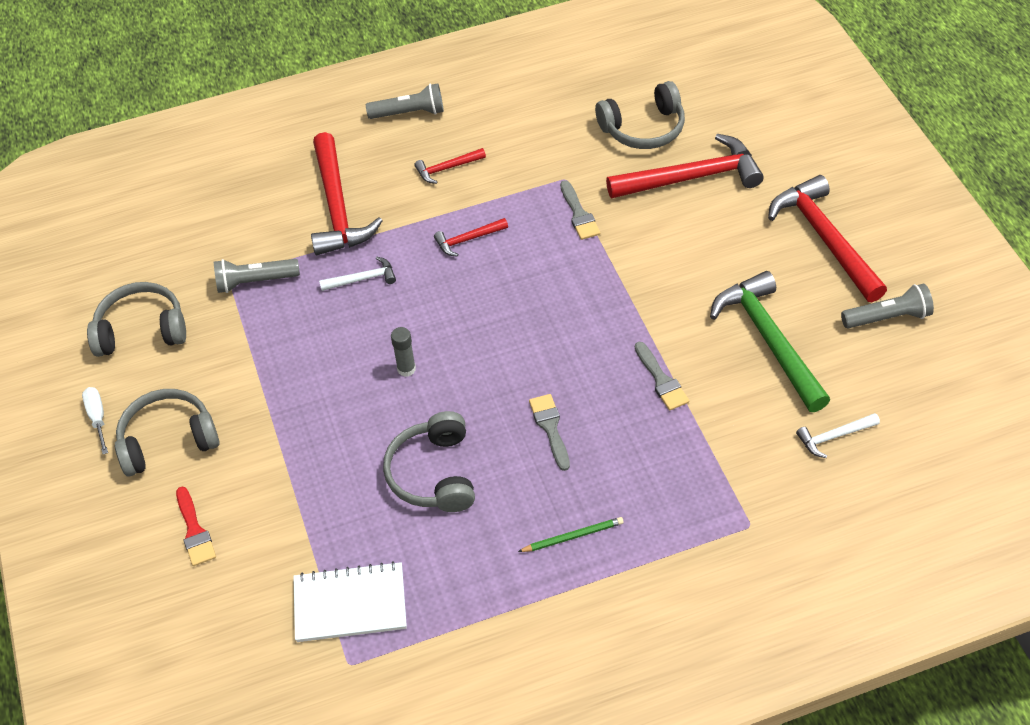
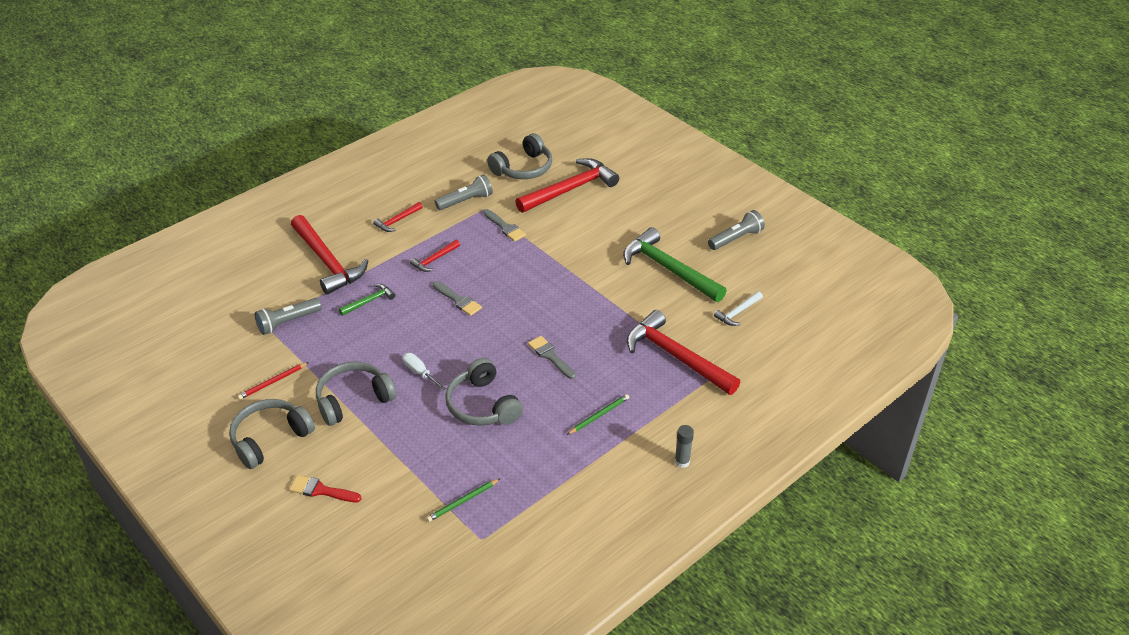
camera: 25 degrees left, 10 degrees down
white screwdriver [82,387,108,454] -> white screwdriver moved to [403,353,445,390]
grey headphones [87,282,186,357] -> grey headphones moved to [316,362,396,426]
red brush [176,487,216,566] -> red brush turned 150 degrees clockwise [289,475,362,502]
white notebook [293,561,407,642] -> green pencil [426,478,501,522]
white hammer [319,257,396,291] -> green hammer [339,284,395,316]
grey flashlight [366,83,444,119] -> grey flashlight moved to [435,174,493,210]
grey glue stick [391,327,416,377] -> grey glue stick moved to [675,425,694,468]
grey brush [635,342,689,411] -> grey brush moved to [433,281,482,316]
red hammer [768,175,887,302] -> red hammer moved to [627,310,740,395]
none -> red pencil [237,362,309,400]

